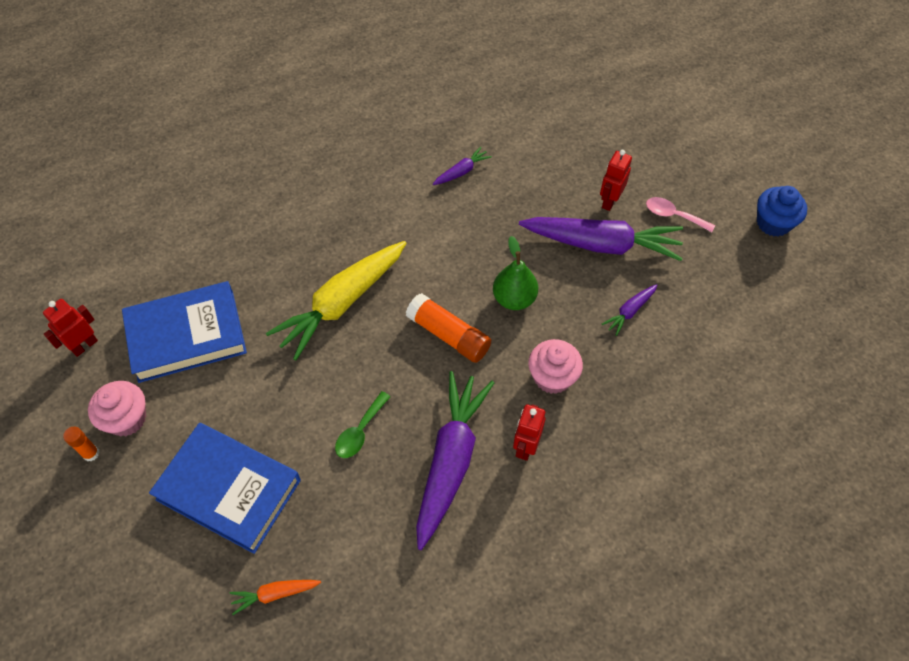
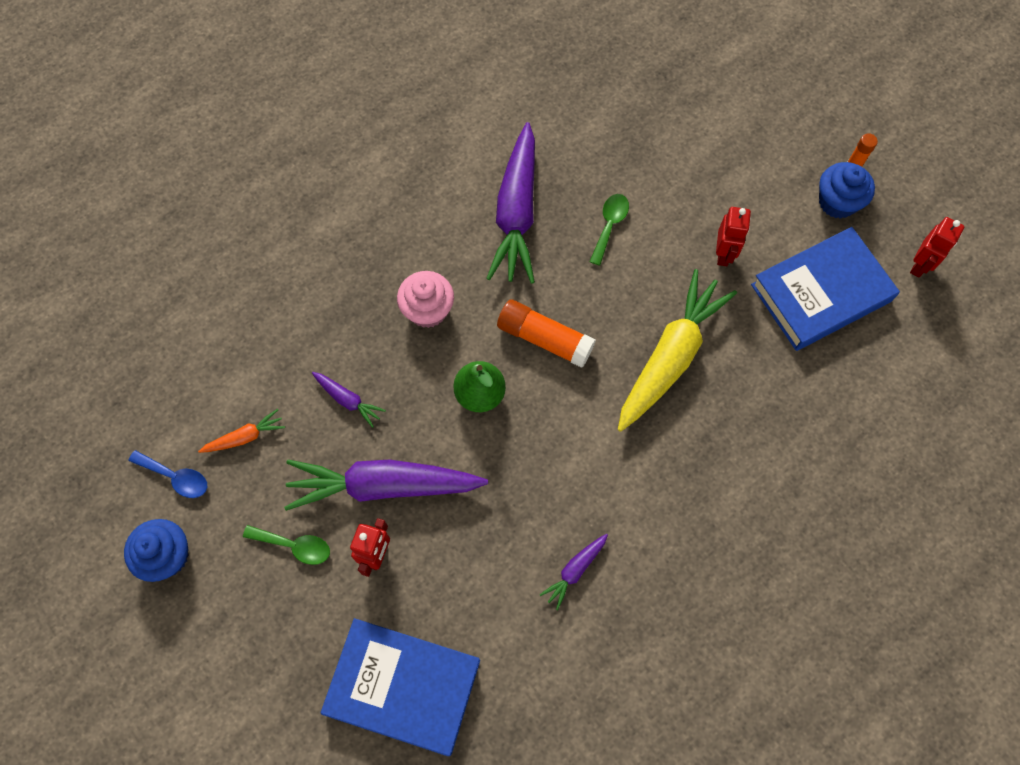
camera: 170 degrees right, 10 degrees up
pink cupcake [88,381,146,436] -> blue cupcake [819,162,875,219]
blue book [149,423,301,554] -> blue book moved to [321,618,480,756]
orange carrot [230,580,321,615] -> orange carrot moved to [198,409,285,453]
red robot [513,404,545,461] -> red robot moved to [716,207,751,266]
purple carrot [602,284,658,336] -> purple carrot turned 90 degrees clockwise [312,372,386,428]
pink spoon [646,197,715,232] -> green spoon [243,525,330,565]
none -> blue spoon [129,450,207,498]

